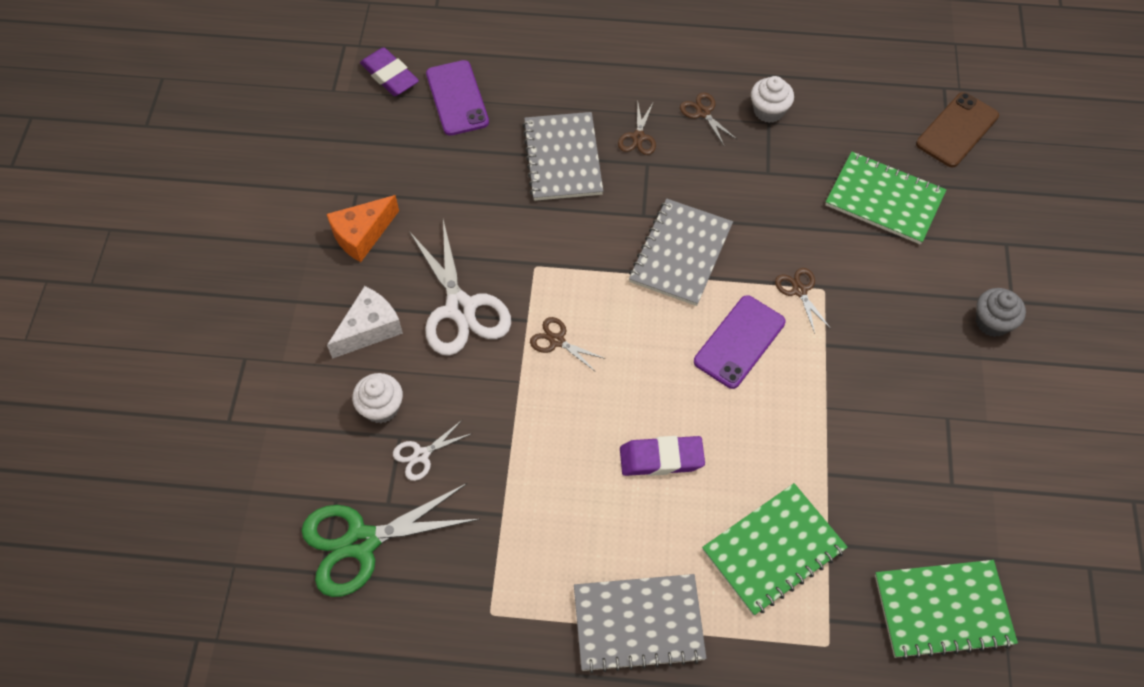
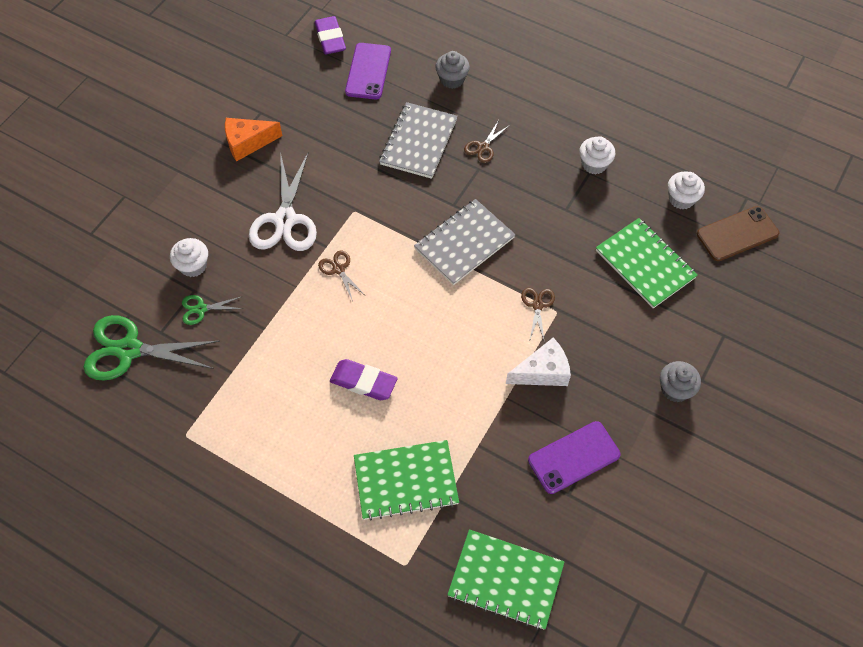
camera: 25 degrees right, 0 degrees up
white cheese [327,286,403,359] -> white cheese moved to [506,338,571,386]
white scissors [393,419,473,481] -> green scissors [182,295,243,325]
grey notebook [574,574,707,673] -> none
brown scissors [680,93,738,145] -> none
purple phone [694,295,786,389] -> purple phone moved to [528,421,620,494]
none -> grey cupcake [435,51,470,89]
none -> white cupcake [668,172,705,210]

